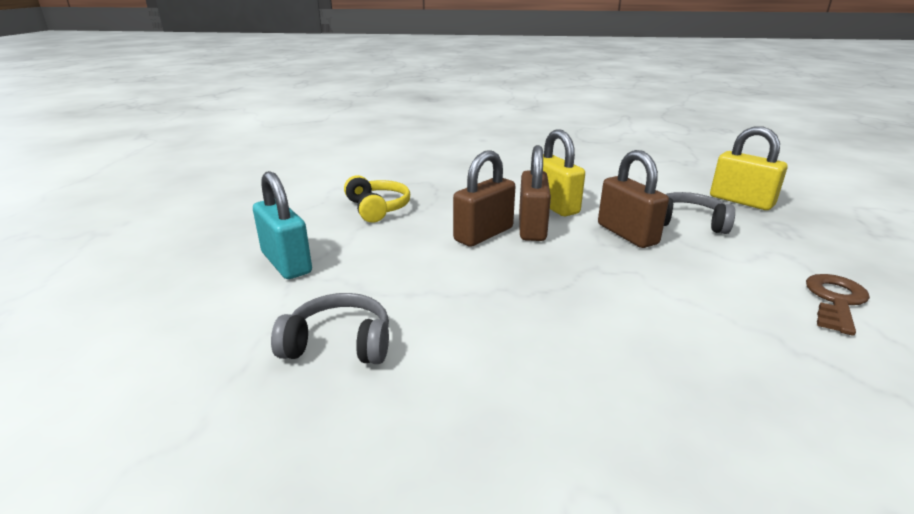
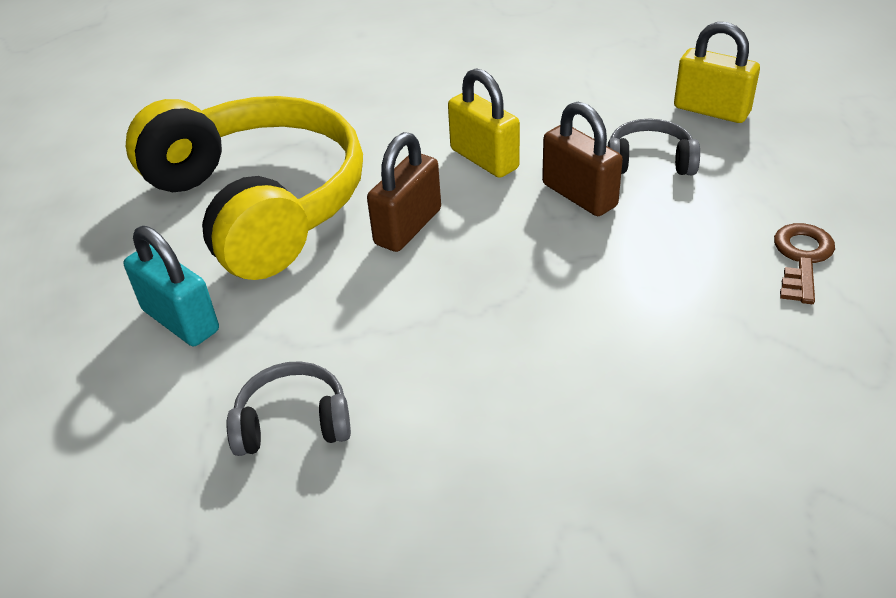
camera: 10 degrees left, 15 degrees up
yellow headphones [344,175,410,223] -> yellow headphones [126,96,363,280], size x2.49
brown padlock [519,145,551,241] -> none

